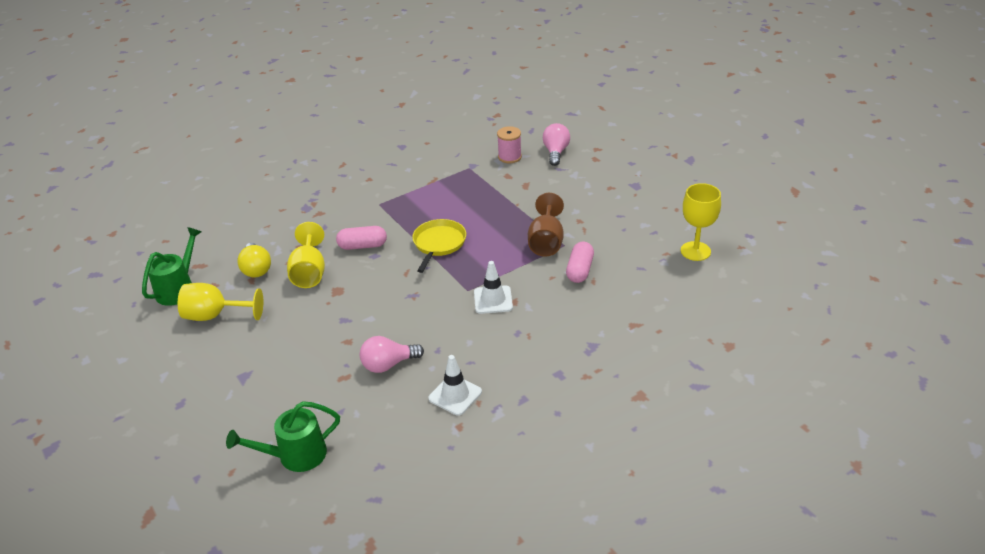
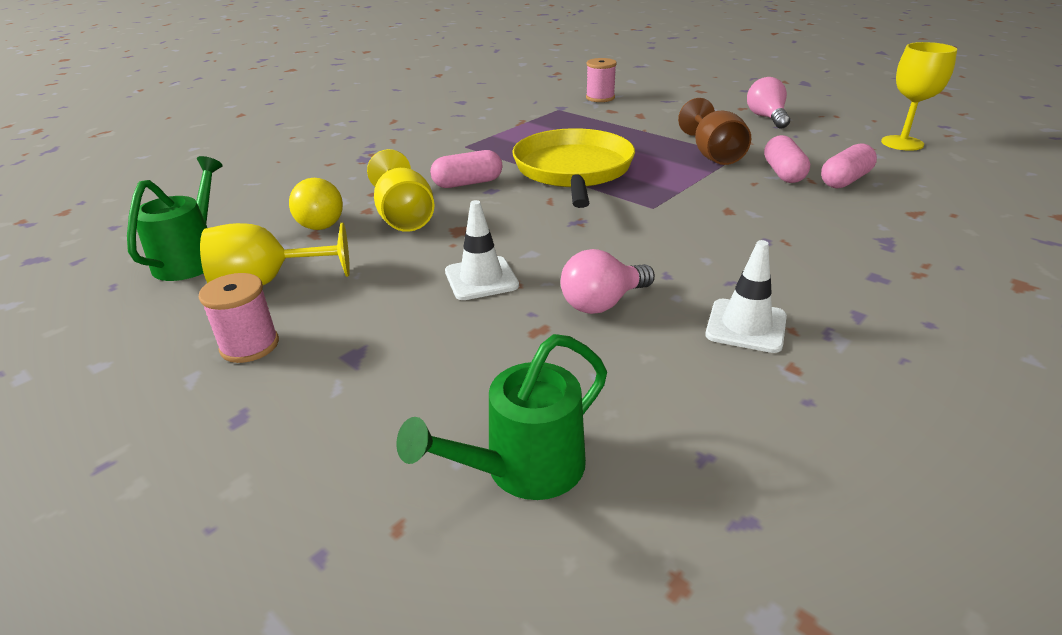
camera: 15 degrees left, 5 degrees down
yellow pan [412,219,466,273] -> yellow pan [512,128,635,208], size x1.61
white traffic cone [474,261,513,314] -> white traffic cone moved to [445,200,519,300]
pink light bulb [543,123,570,166] -> pink light bulb moved to [747,77,790,129]
none -> pink spool [199,273,279,363]
none -> pink capsule [821,143,877,188]

